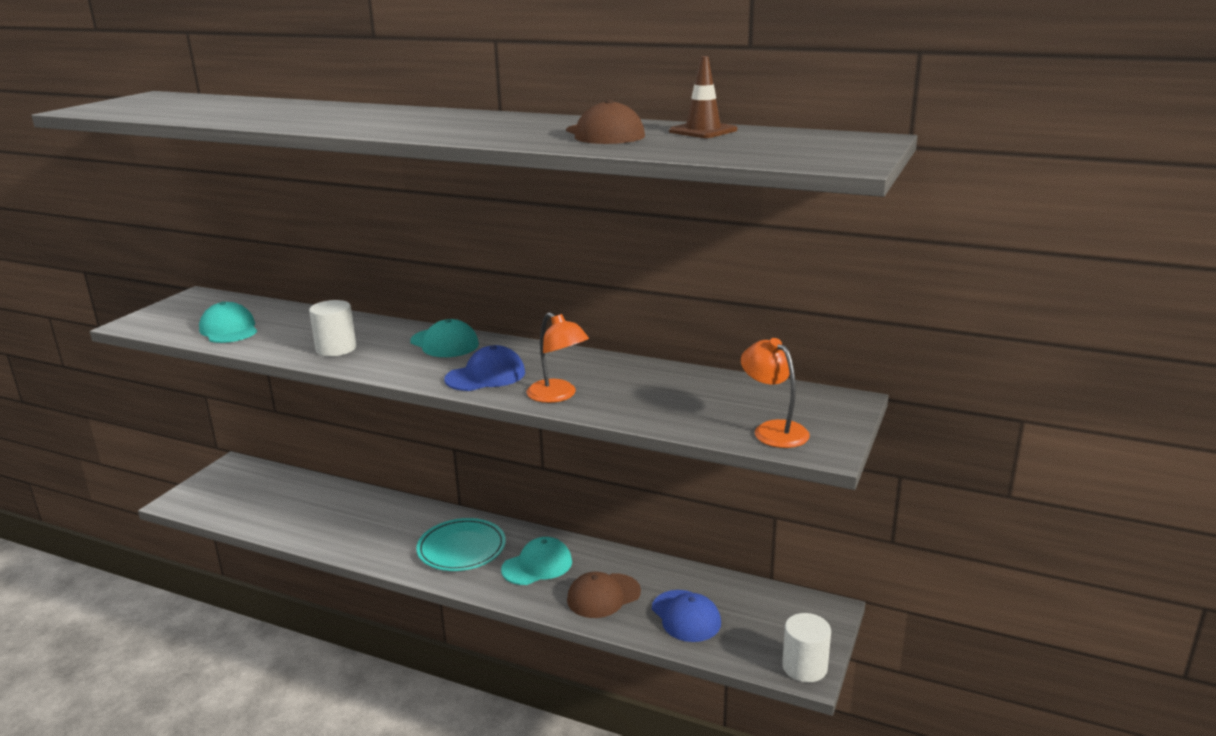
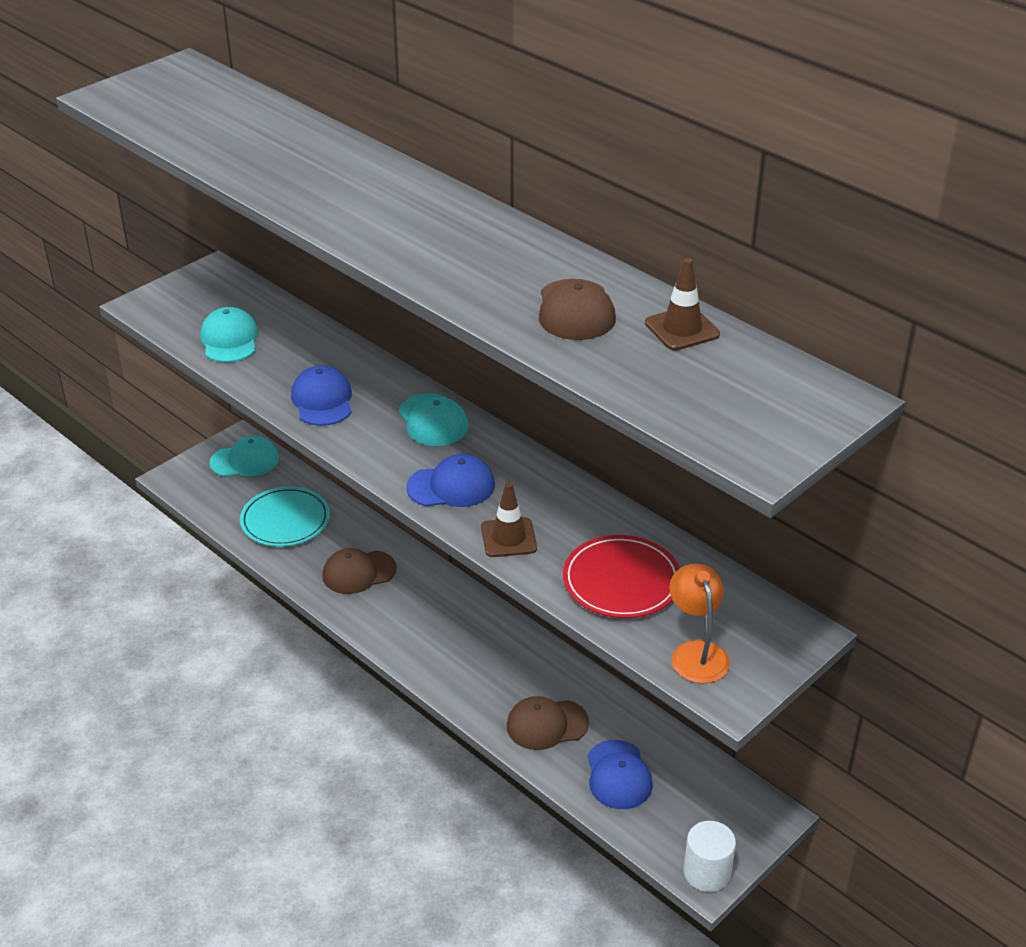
camera: 20 degrees right, 15 degrees up
white cylinder [309,300,356,356] -> blue cap [291,366,352,426]
turquoise plate [416,518,506,571] -> turquoise plate moved to [240,486,330,547]
turquoise cap [501,537,572,585] -> turquoise cap moved to [209,436,279,477]
orange lamp [527,312,589,403] -> brown traffic cone [481,482,537,557]
none -> brown cap [322,548,397,594]
none -> red plate [563,535,680,618]

